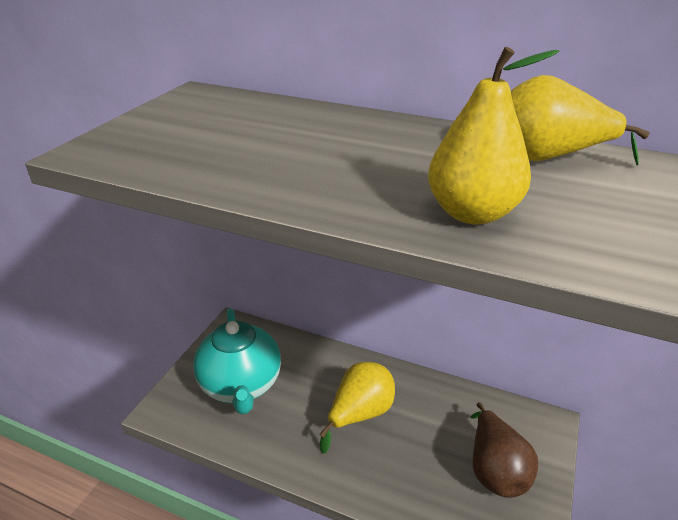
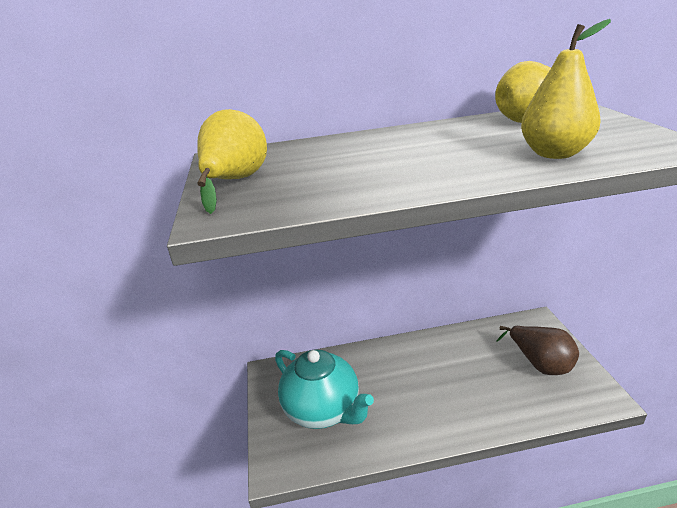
camera: 30 degrees left, 5 degrees down
yellow pear [319,362,395,454] -> yellow pear moved to [197,109,267,214]

